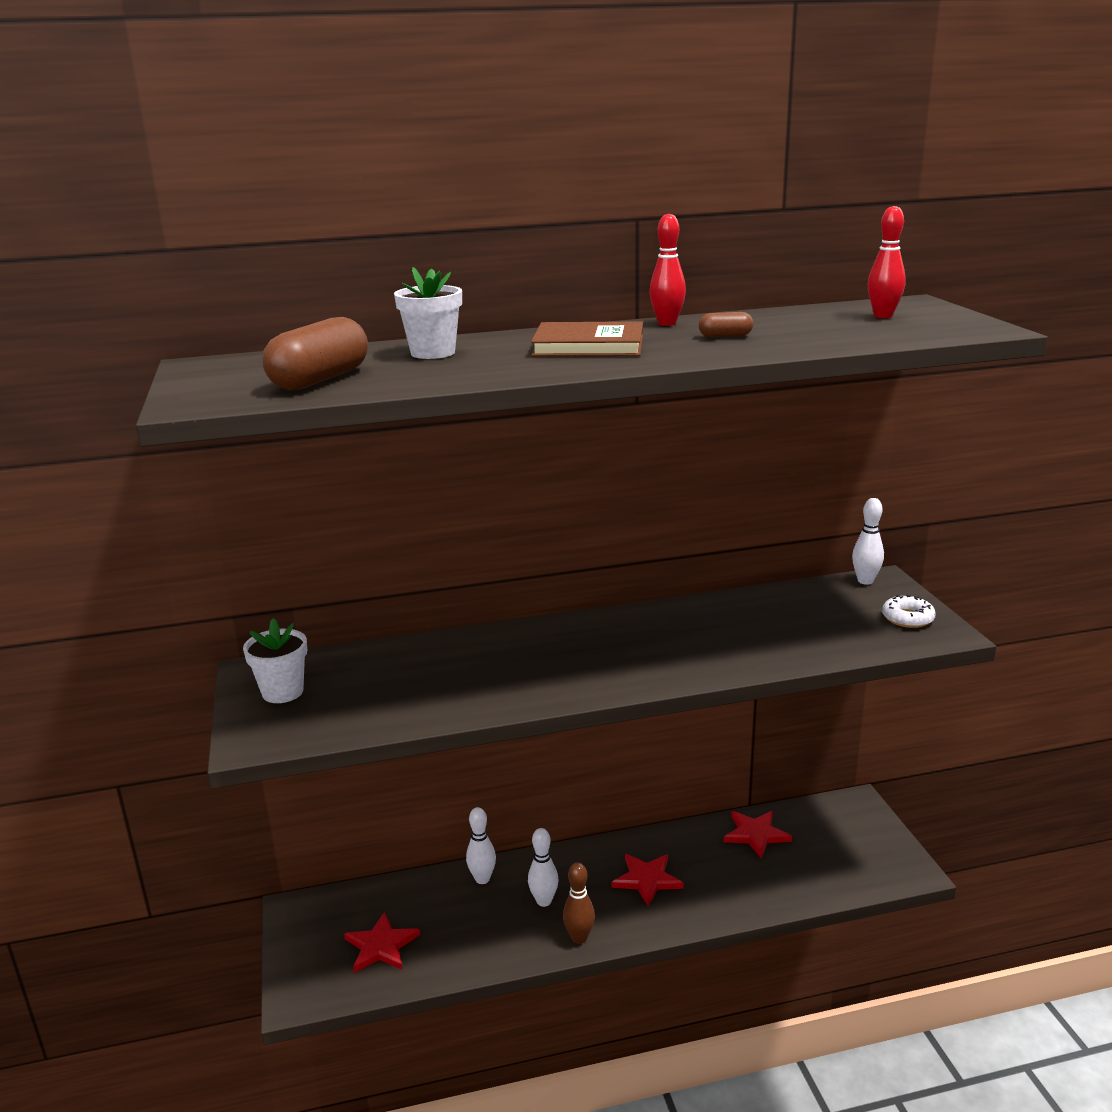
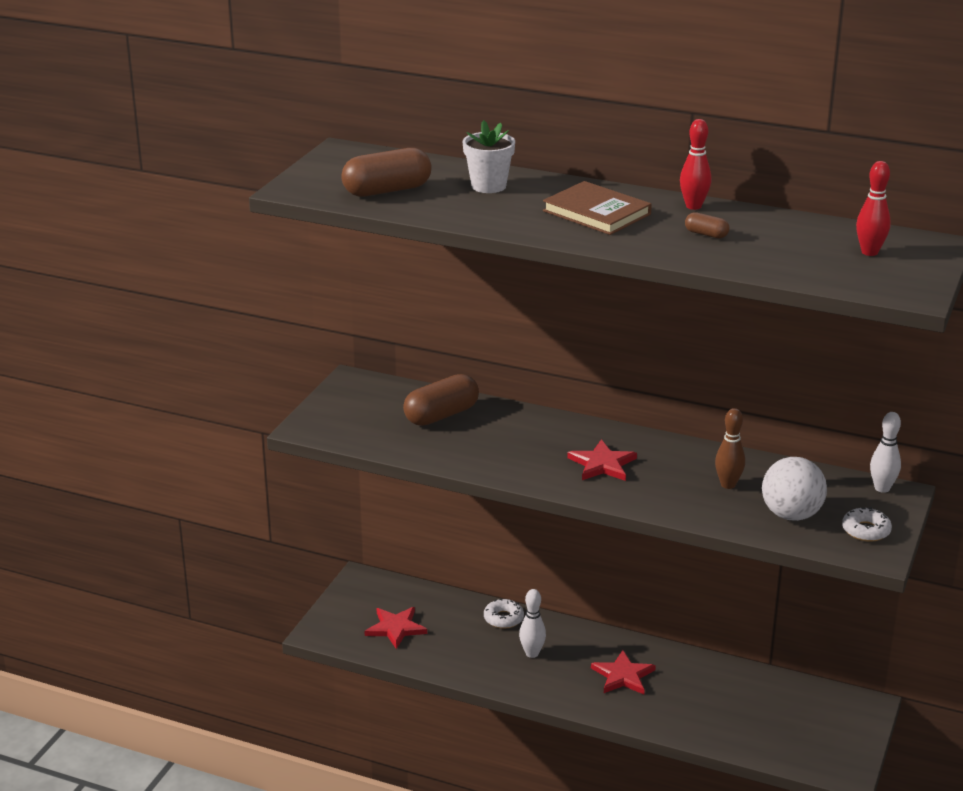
camera: 35 degrees right, 5 degrees up
white flower pot [243,618,307,703] -> none
white bowling pin [466,807,496,884] -> white donut [484,599,524,629]
brown bowling pin [563,863,595,944] -> brown bowling pin moved to [715,408,745,489]
red star [723,811,792,859] -> red star moved to [567,439,637,481]
none -> brown capsule [403,374,479,426]
none -> white ball [762,457,827,521]

